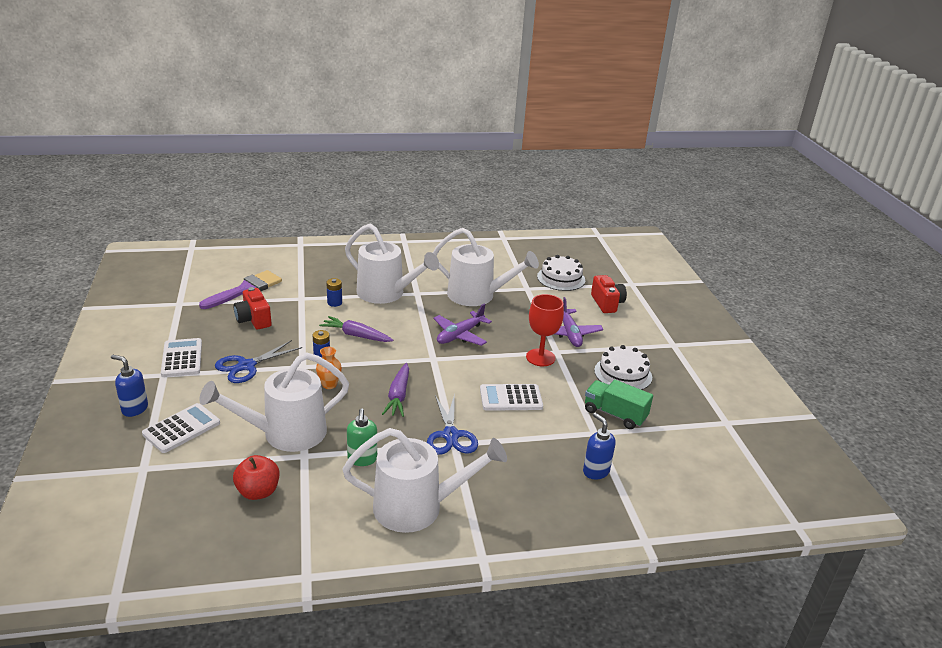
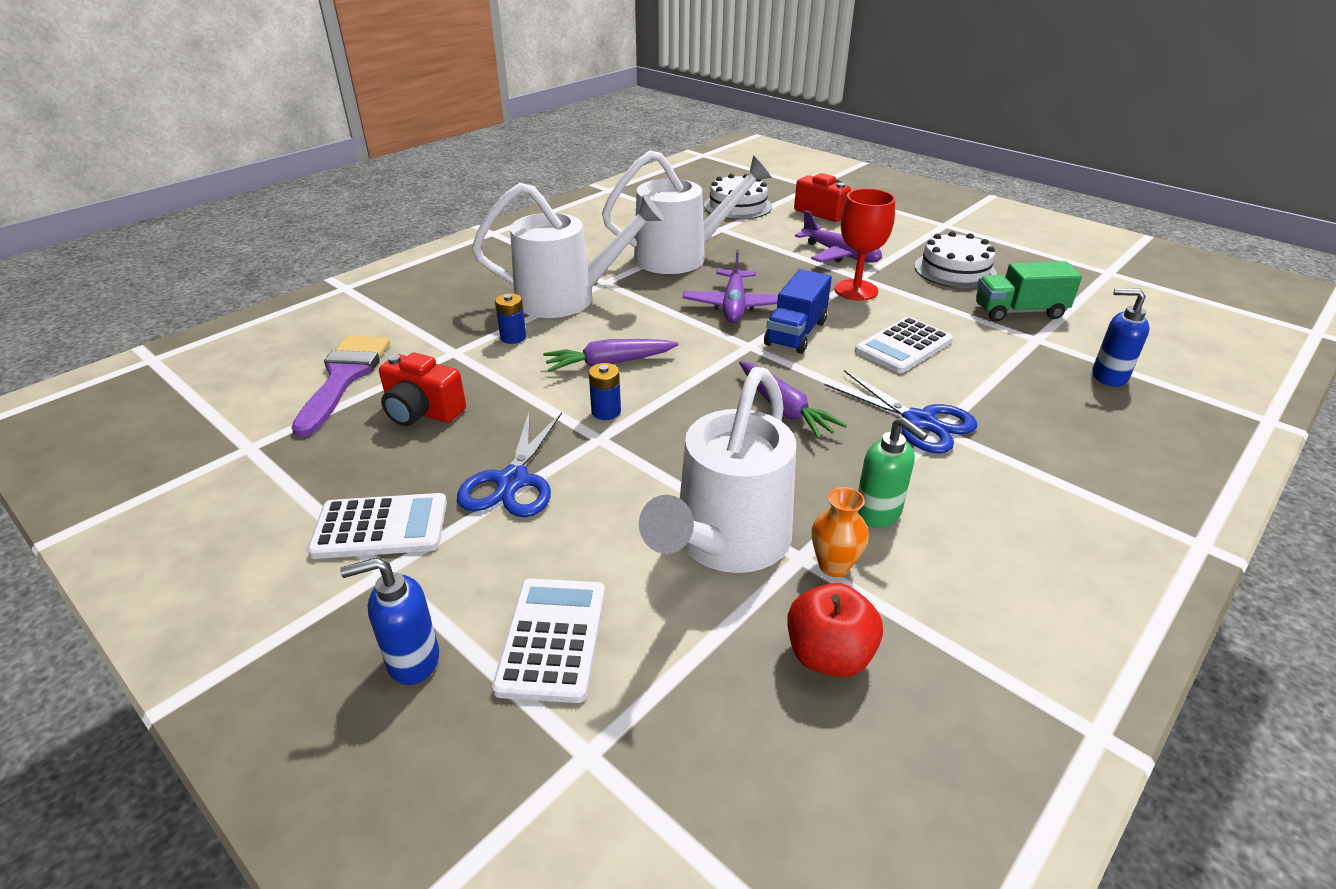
camera: 35 degrees left, 5 degrees up
white calculator [161,338,202,377] -> white calculator turned 135 degrees clockwise [307,493,447,559]
orange vase [316,347,342,389] -> orange vase moved to [812,487,869,577]
white watering can [342,428,507,533] -> none
none -> blue truck [764,269,832,354]

